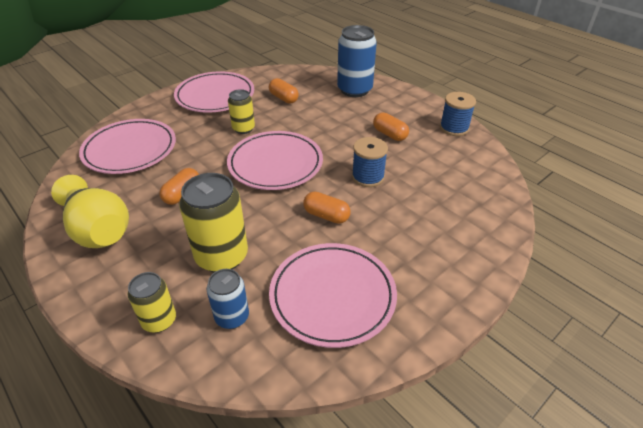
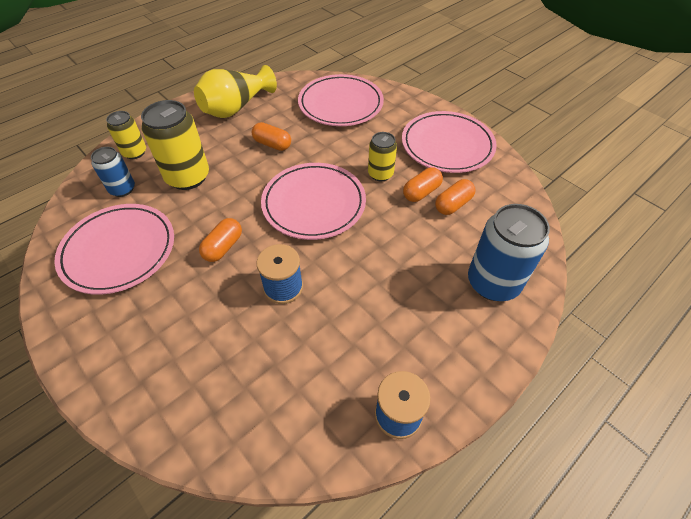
camera: 90 degrees right, 10 degrees up
orange capsule [373,112,409,141] -> orange capsule moved to [403,167,443,202]

